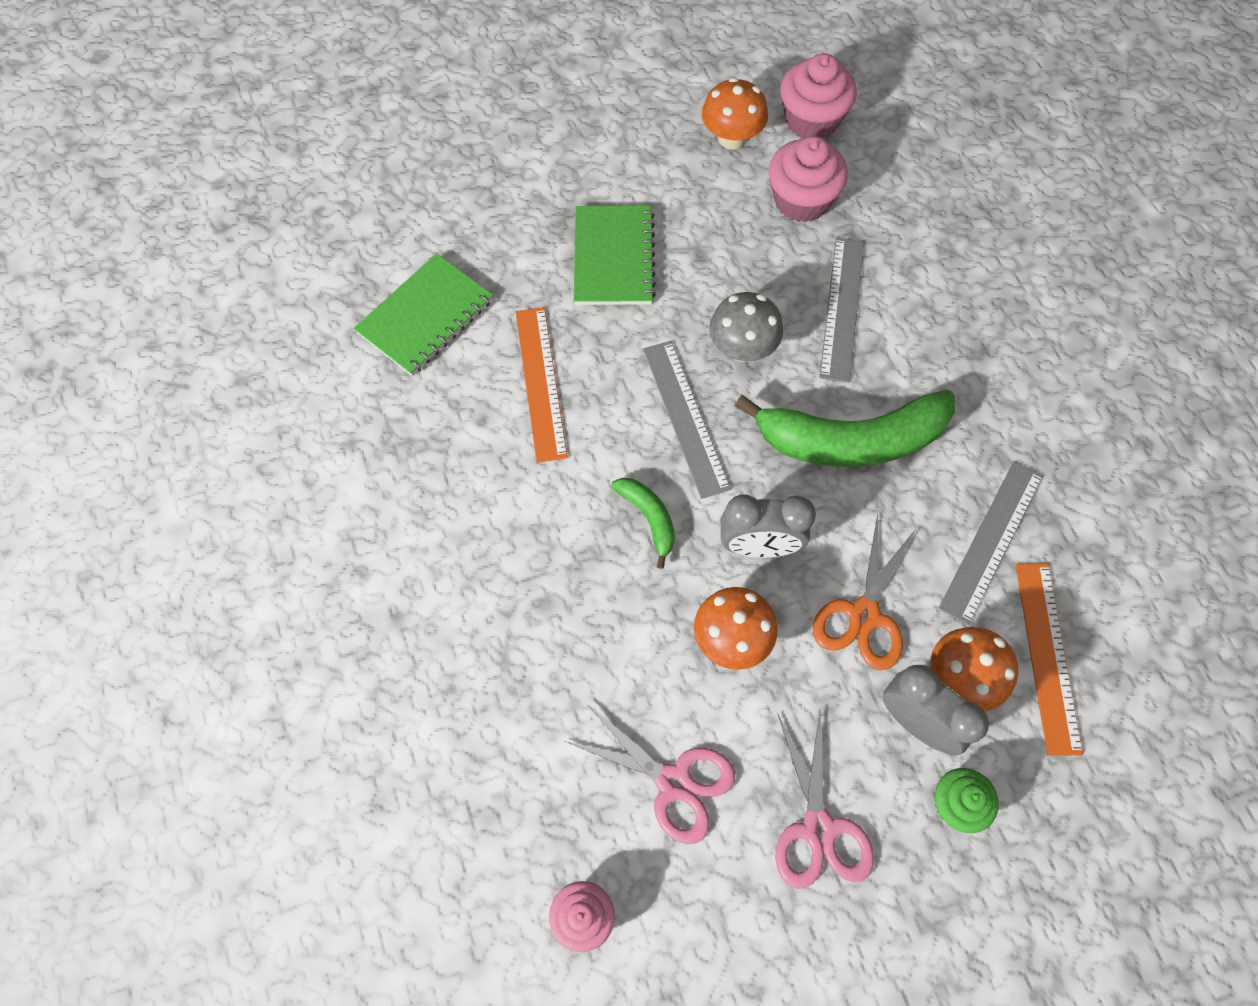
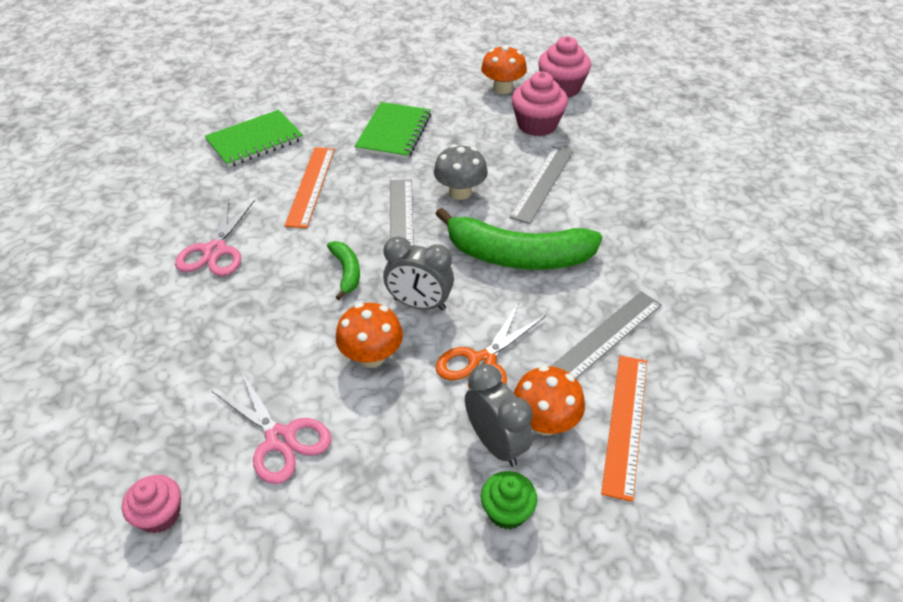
camera: 15 degrees right, 20 degrees down
pink scissors [775,712,874,889] -> pink scissors moved to [175,199,255,276]

